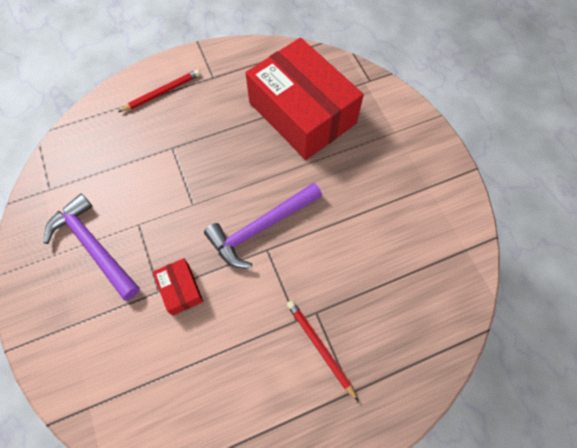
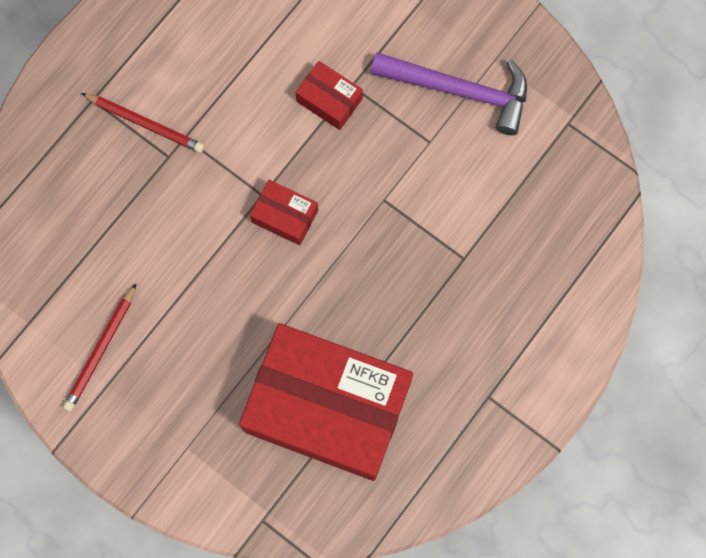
camera: 150 degrees right, 10 degrees up
red pencil [118,69,201,112] -> red pencil moved to [63,283,137,412]
purple hammer [204,182,322,268] -> red box [250,180,318,245]

